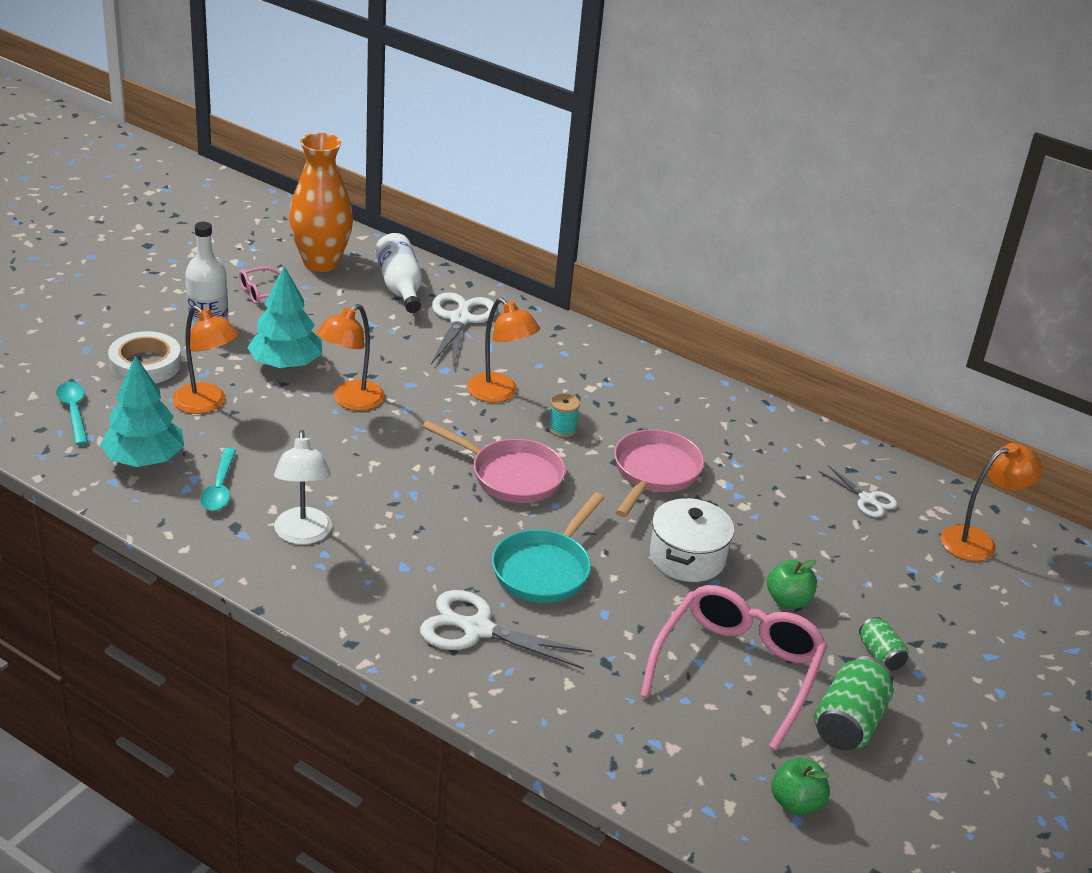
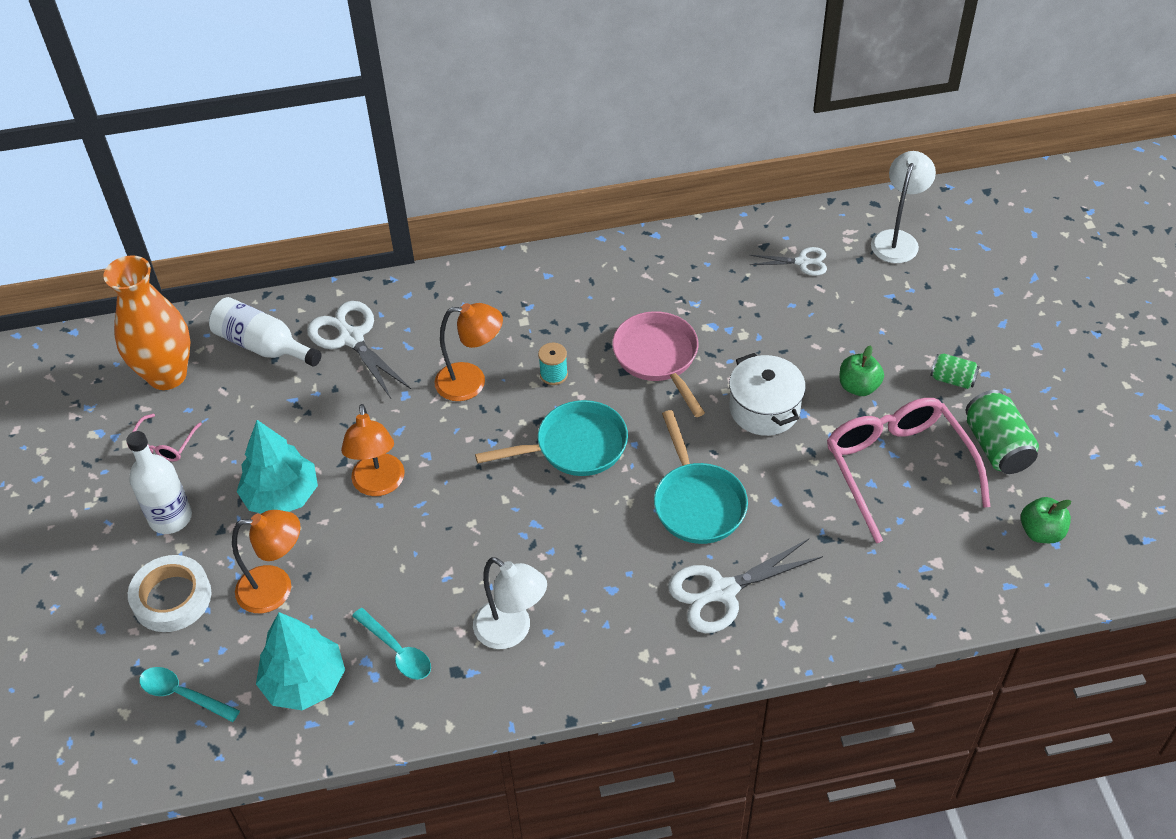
camera: 40 degrees left, 15 degrees up
pink pan [422,420,566,503] -> turquoise pan [475,400,628,476]
orange lamp [941,443,1043,562] -> white lamp [871,151,936,263]

